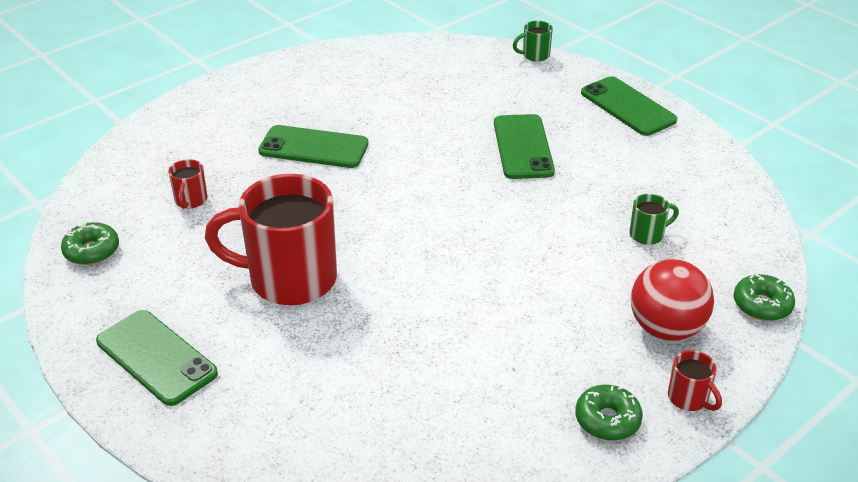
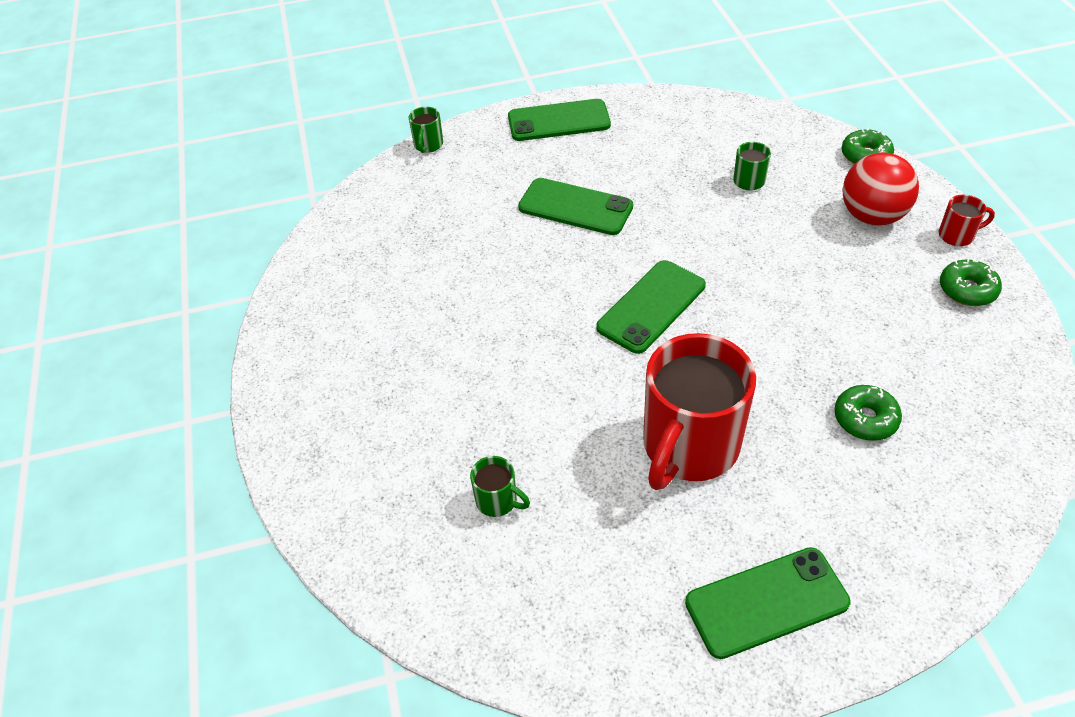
camera: 60 degrees left, 10 degrees up
green donut [61,222,119,265] -> green donut moved to [834,385,902,441]
red mug [168,159,208,209] -> green mug [470,456,530,517]
green phone [258,125,369,168] -> green phone moved to [596,260,706,354]

